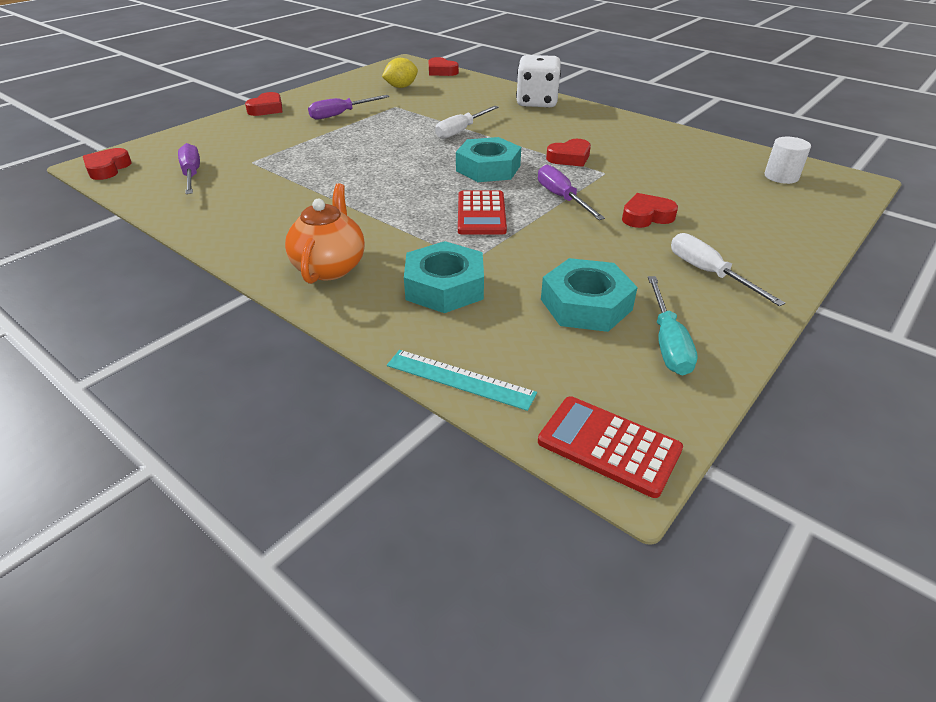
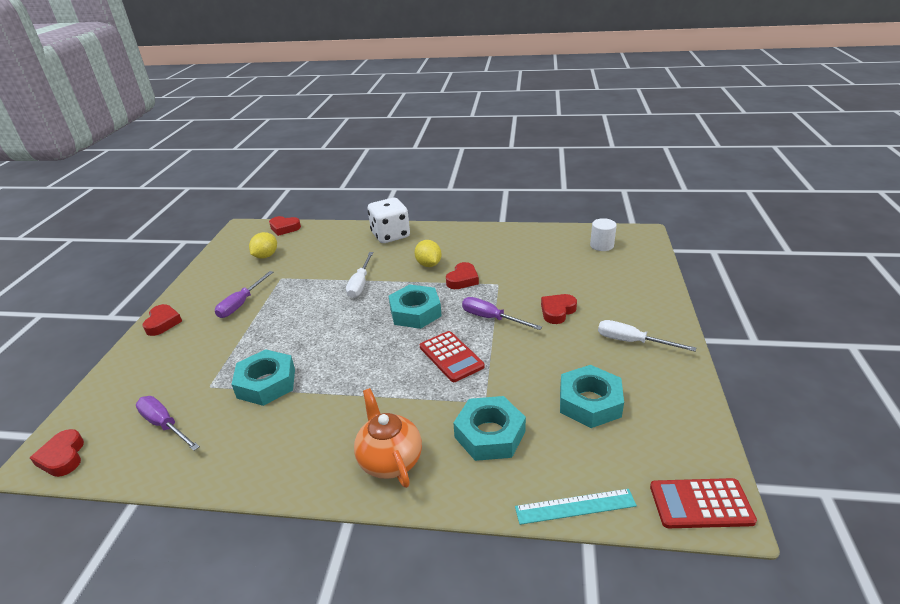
camera: 30 degrees left, 5 degrees down
turquoise screwdriver [648,276,698,375] -> none
none -> turquoise nut [231,349,295,406]
none -> yellow lemon [415,240,442,267]

